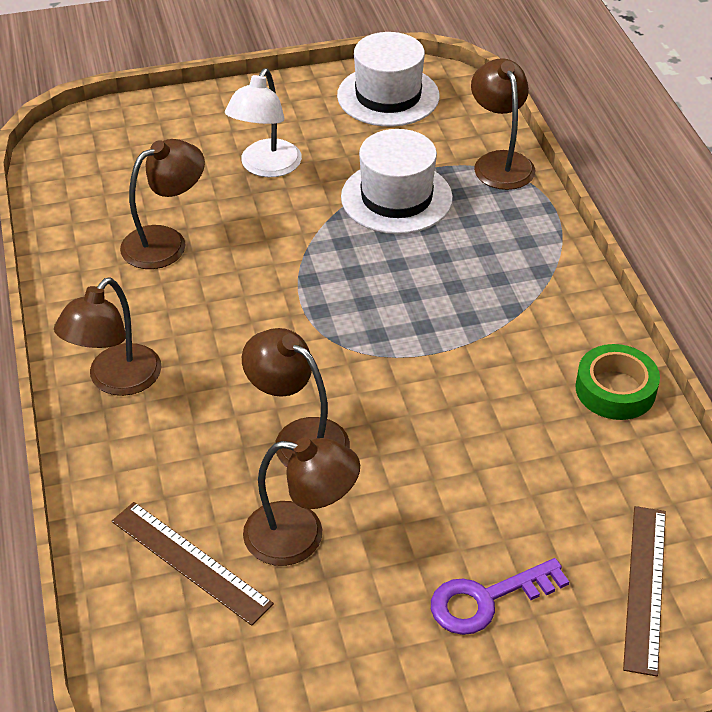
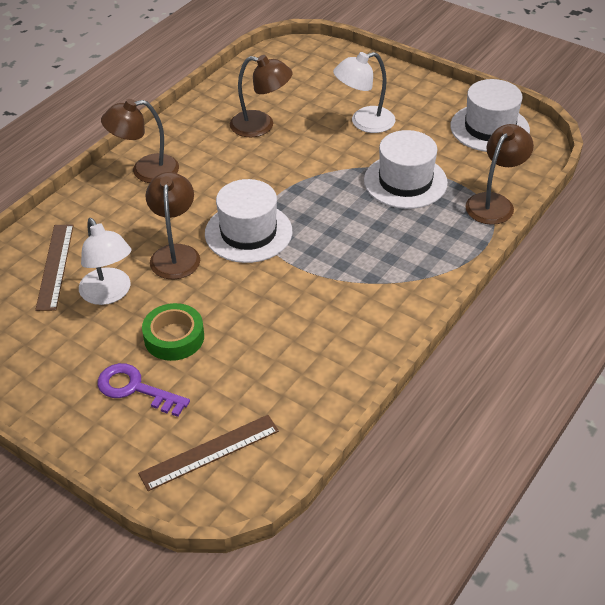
camera: 50 degrees right, 0 degrees up
brown lamp [243,437,360,566] -> white lamp [79,218,131,305]
green tape [576,344,660,420] -> green tape moved to [142,303,204,361]
none -> white hat [205,179,292,263]

